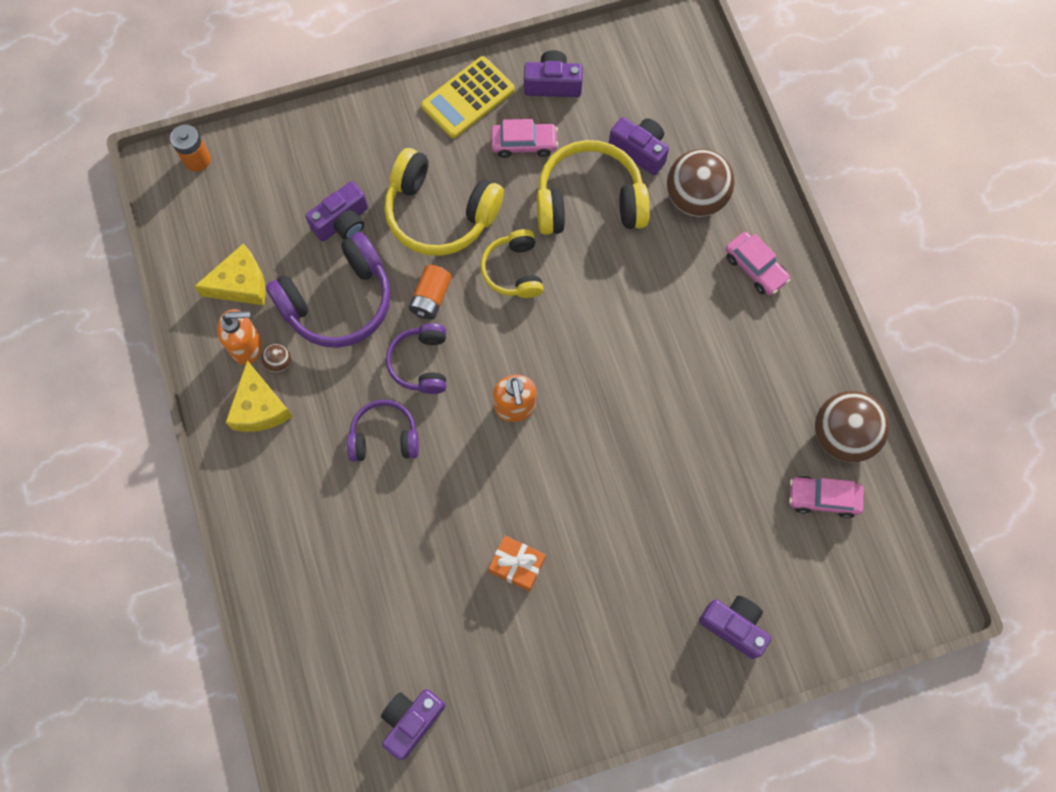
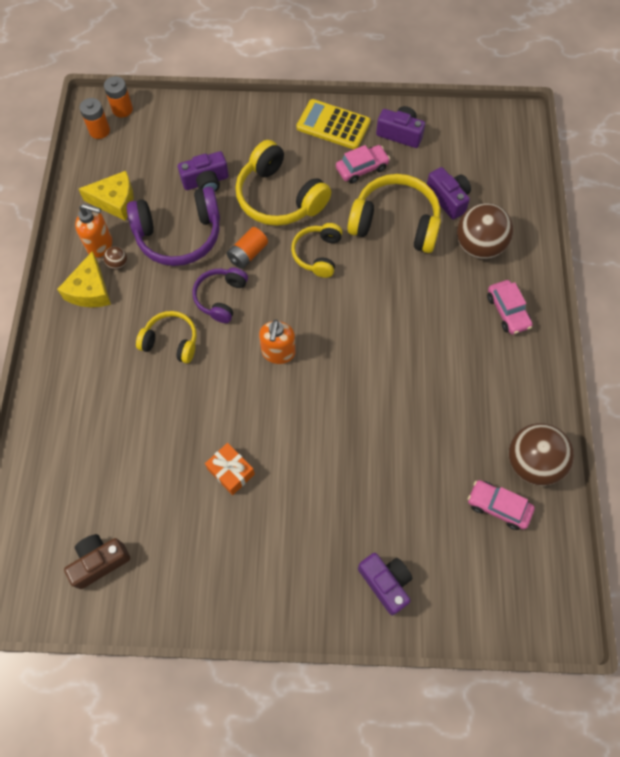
camera: 20 degrees right, 5 degrees down
purple headphones [347,400,419,462] -> yellow headphones [136,311,197,363]
purple camera [381,689,446,760] -> brown camera [64,534,130,589]
yellow calculator [421,56,515,138] -> yellow calculator turned 45 degrees clockwise [296,99,370,149]
pink car [491,119,558,158] -> pink car turned 45 degrees counterclockwise [336,145,390,184]
none -> orange battery [80,98,110,139]

